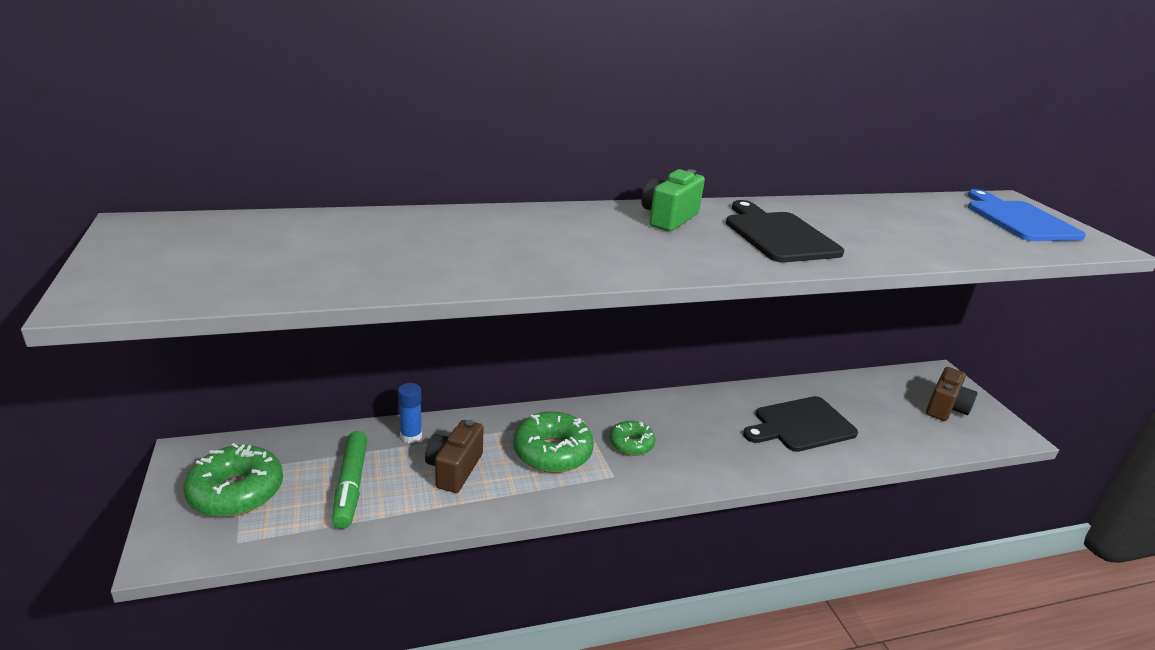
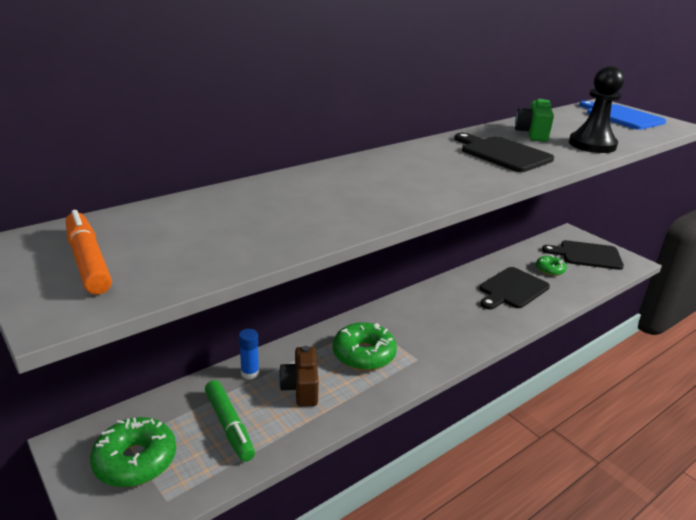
camera: 20 degrees left, 0 degrees up
green donut [609,421,655,456] -> green donut moved to [536,255,567,276]
green camera [642,169,705,231] -> green camera moved to [515,99,554,142]
brown camera [926,367,978,421] -> black cutting board [542,240,624,270]
none -> orange marker [66,210,112,295]
none -> black pawn [569,66,624,153]

